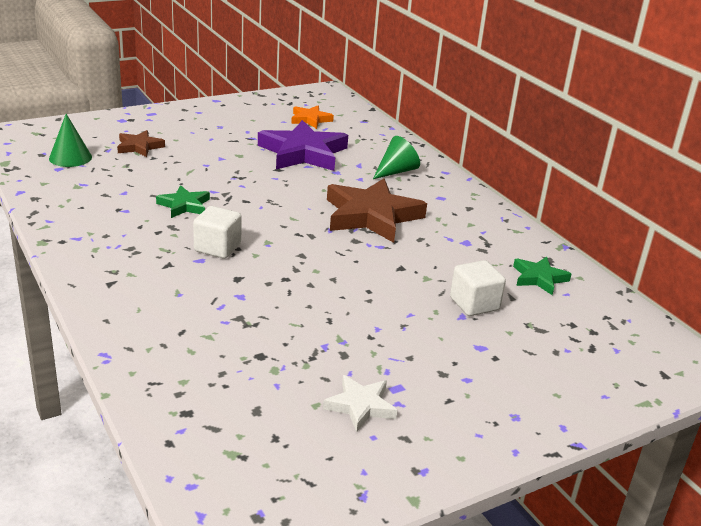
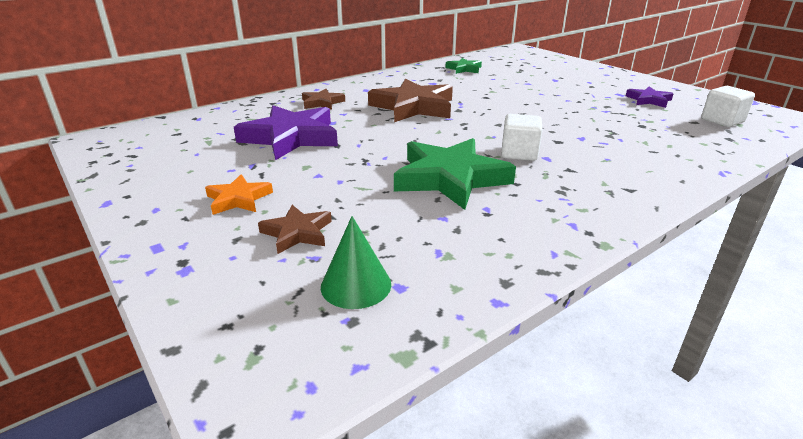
camera: 95 degrees left, 0 degrees up
green star [156,185,210,218] -> green star [394,138,516,210], size x1.95
orange star [291,106,334,129] -> orange star moved to [205,174,273,215]
white star [323,375,397,432] -> purple star [626,87,674,108]
green cone [373,136,420,179] -> brown star [302,89,345,110]
white cube [450,260,506,316] -> white cube moved to [701,86,755,127]

